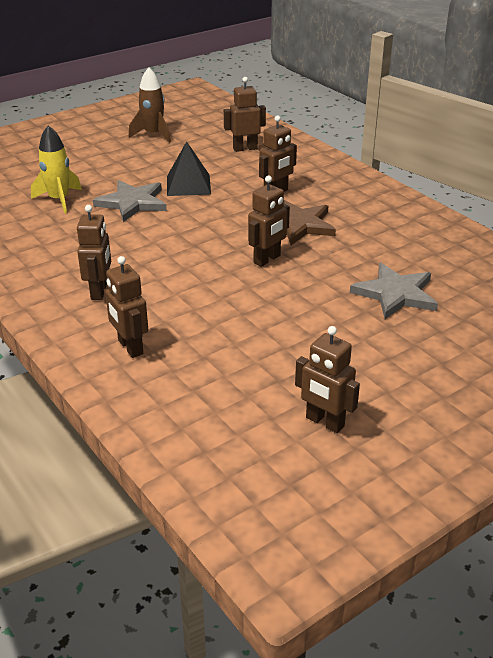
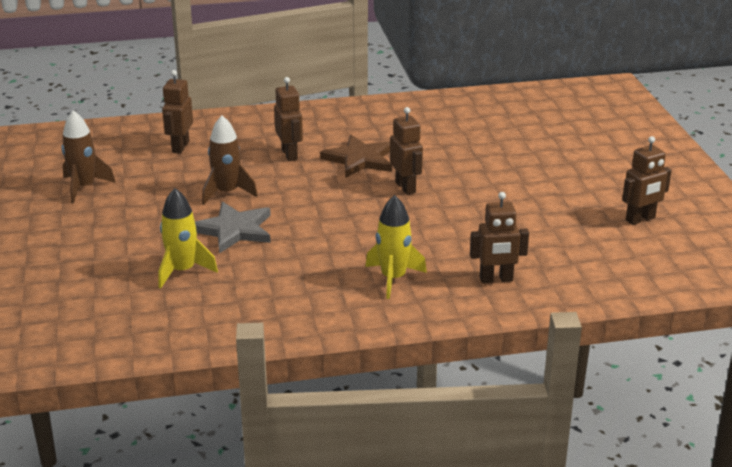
camera: 65 degrees left, 5 degrees down
brown robot [77,205,111,300] -> yellow rocket [365,195,427,299]
black pyramid [167,141,211,196] -> brown rocket [202,116,258,205]
grey star [350,263,438,319] -> none

